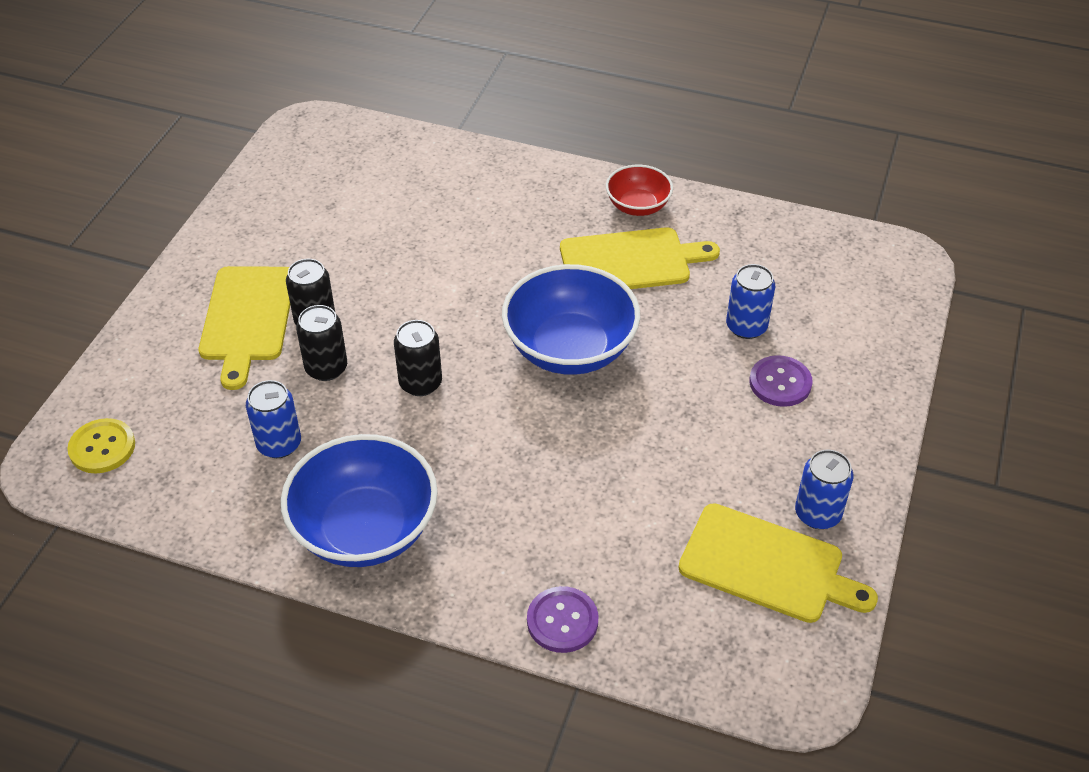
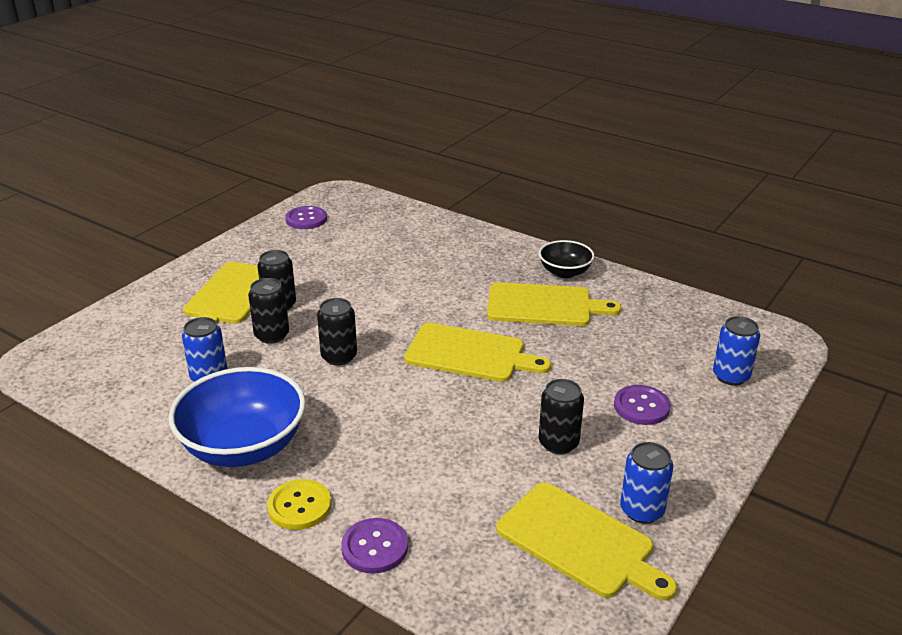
camera: 15 degrees right, 15 degrees down
yellow button [67,418,135,473] -> yellow button moved to [267,479,331,530]
blue bowl [502,264,640,375] -> yellow cutting board [404,323,551,382]
red bowl [606,165,673,216] -> black bowl [539,240,595,278]
blue can [726,264,775,339] -> blue can moved to [713,316,760,386]
none -> purple button [286,206,327,229]
none -> black can [539,379,584,454]

